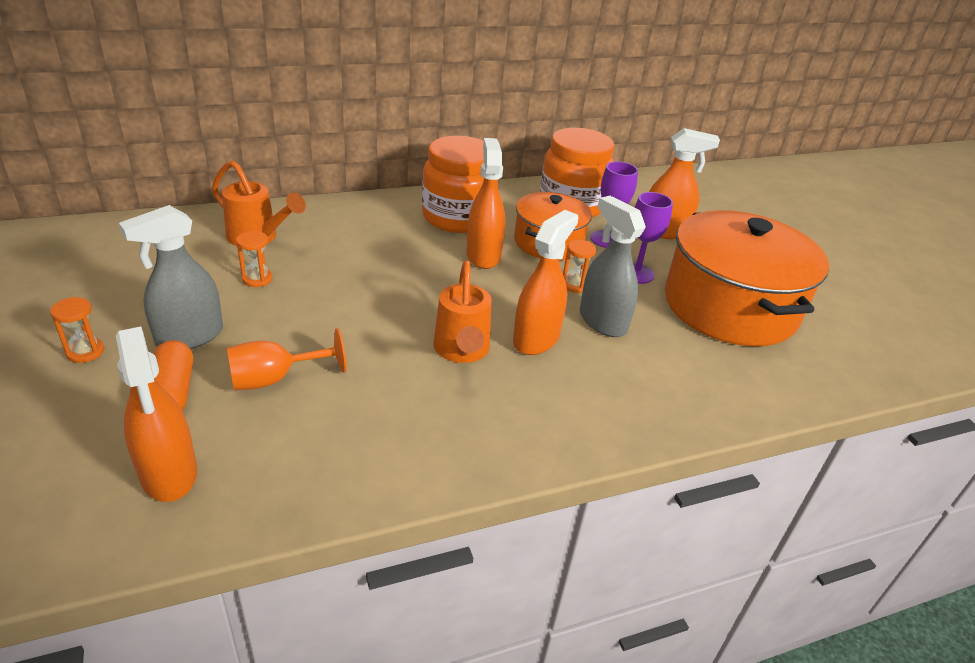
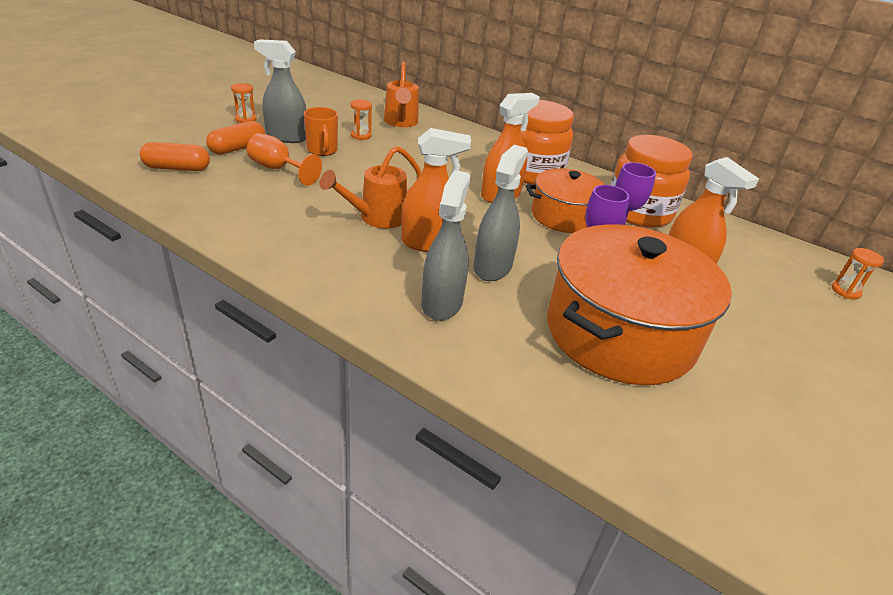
camera: 55 degrees right, 0 degrees up
orange spray bottle [116,326,197,502] -> orange capsule [140,142,210,171]
orange hourglass [563,240,596,293] -> orange hourglass moved to [832,248,884,299]
none -> orange mug [304,107,338,156]
none -> grey spray bottle [421,170,471,321]

